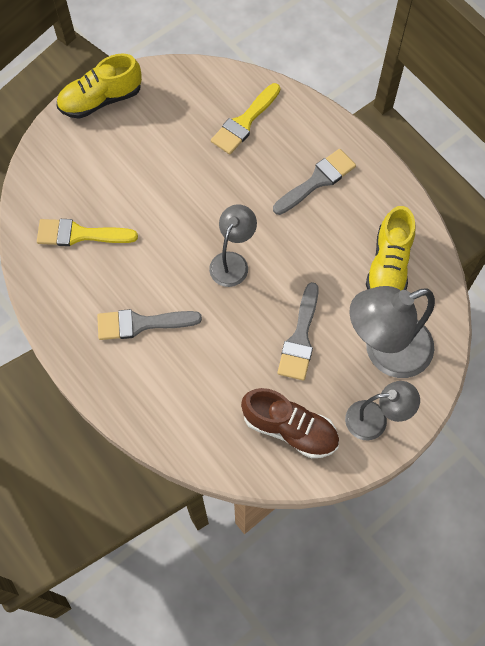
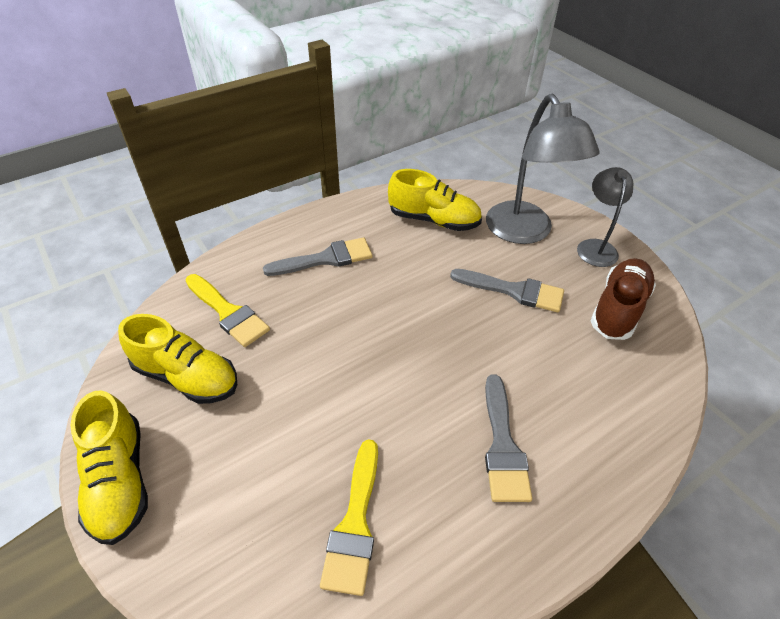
camera: 85 degrees left, 20 degrees down
grey lamp [209,204,257,287] -> none
grey brush [273,149,356,215] -> grey brush turned 105 degrees clockwise [263,237,373,276]
none -> yellow shoe [118,314,237,404]

